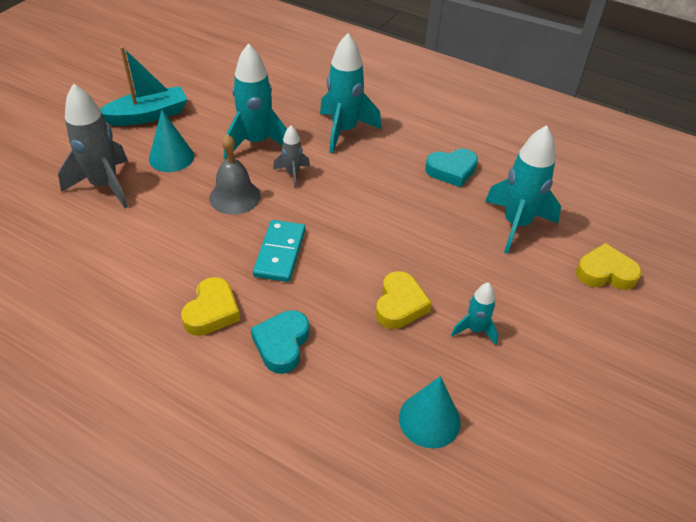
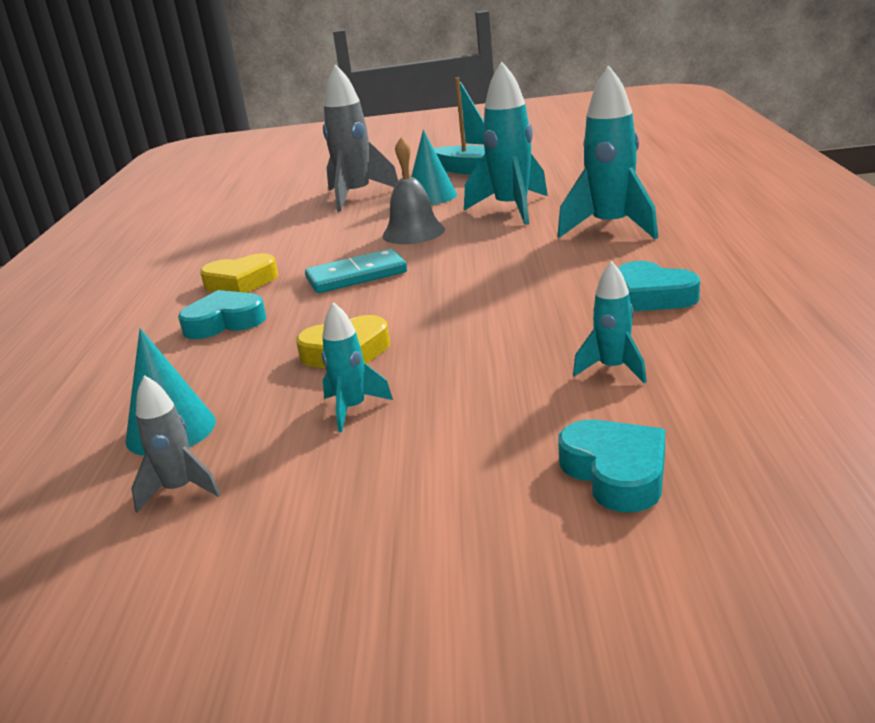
camera: 65 degrees right, 20 degrees down
grey rocket [273,125,310,188] -> grey rocket moved to [131,375,221,513]
turquoise rocket [485,125,561,254] -> turquoise rocket [573,261,647,383], size x0.52
yellow heart [576,243,642,290] -> turquoise heart [558,420,665,512]

